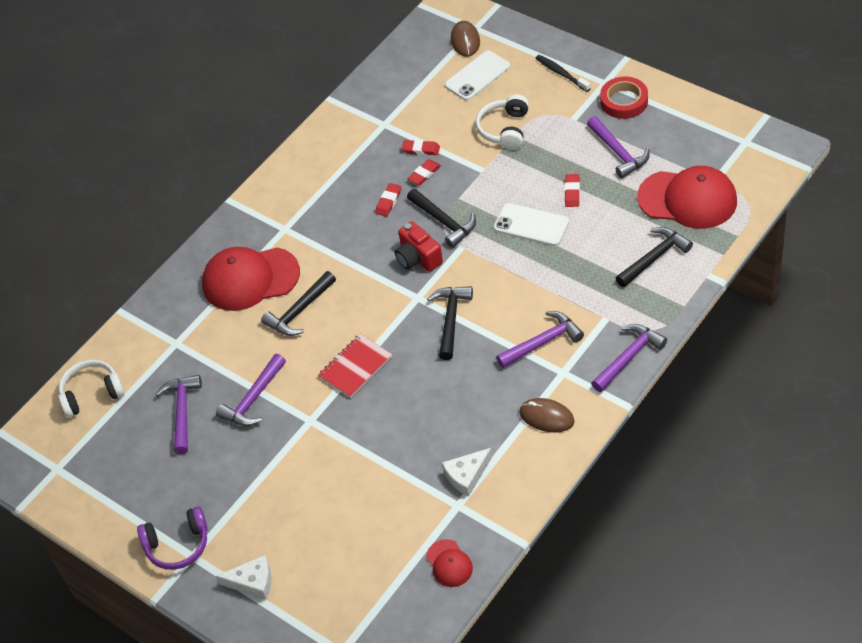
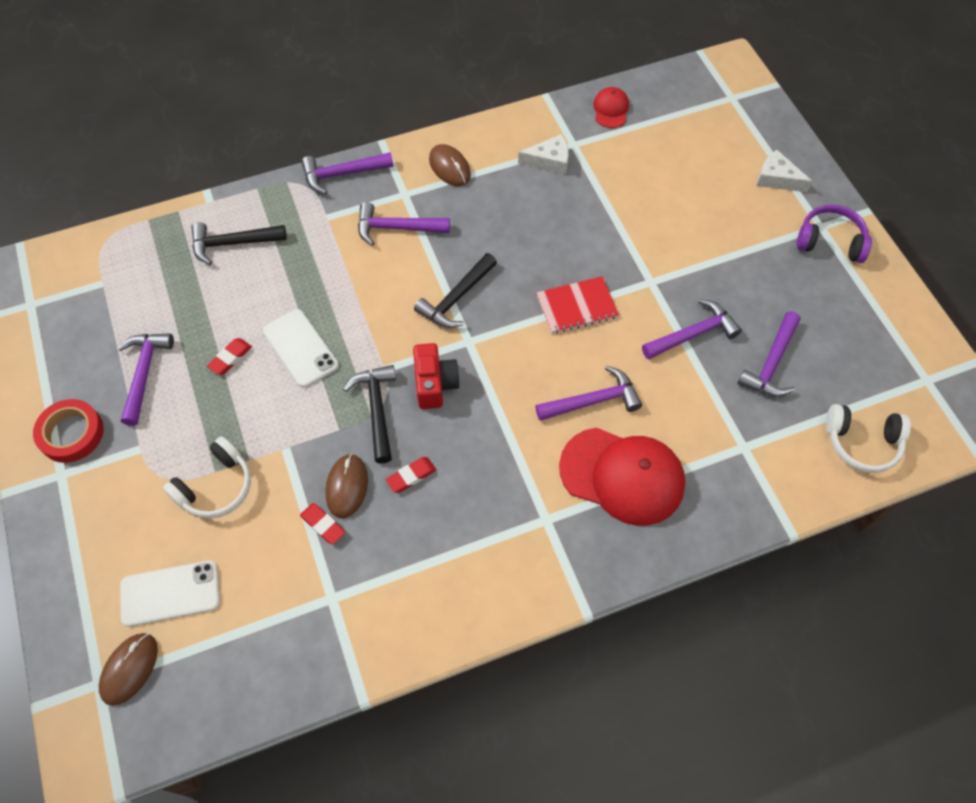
camera: 155 degrees left, 10 degrees up
black hammer [261,271,336,336] -> purple hammer [535,366,642,421]
red eraser [407,159,441,185] -> brown mouse [325,454,368,518]
black toothbrush [535,55,591,92] -> none
red cap [637,166,737,229] -> none

